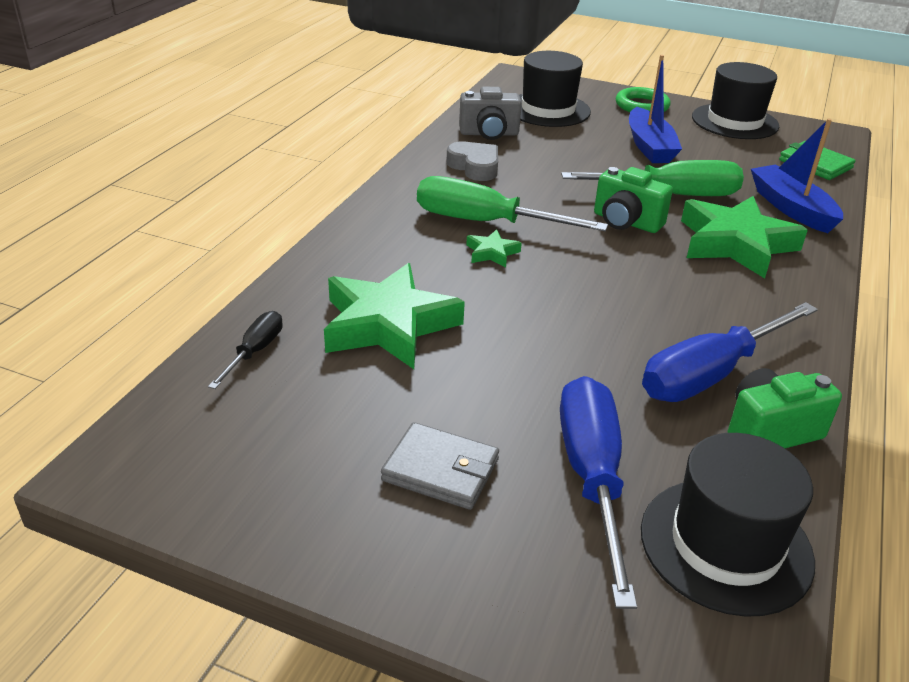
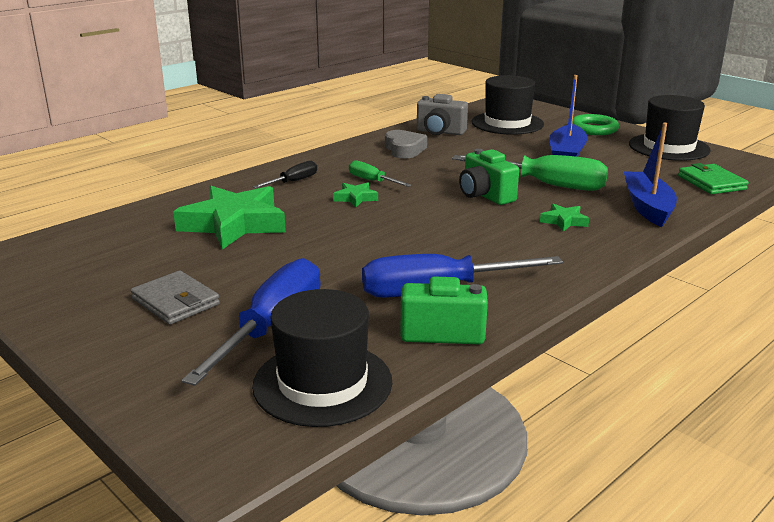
camera: 25 degrees right, 10 degrees down
black screwdriver [208,311,283,389] -> black screwdriver moved to [253,161,317,189]
green screwdriver [417,176,608,231] -> green screwdriver [349,160,411,187], size x0.51
green star [681,196,808,278] -> green star [540,204,589,232], size x0.44

